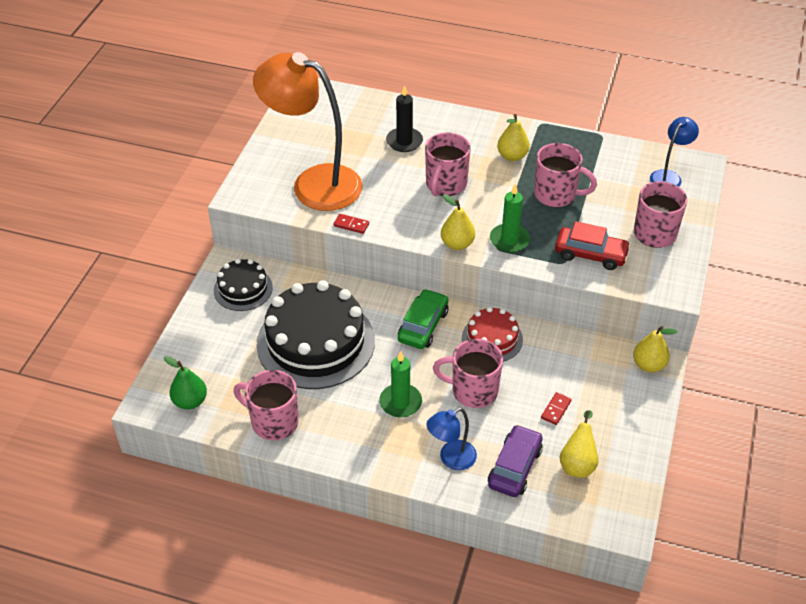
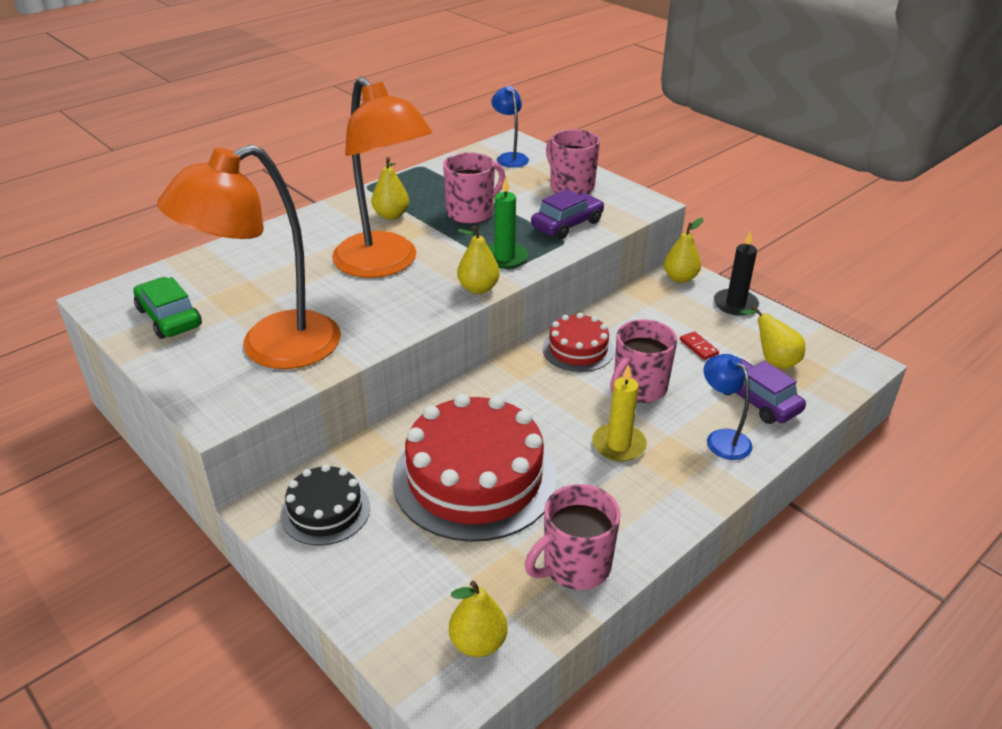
camera: 60 degrees left, 10 degrees down
green pear [164,356,207,410] -> yellow pear [449,580,508,657]
black cake [257,280,375,389] -> red cake [393,394,557,542]
red domino [334,214,369,234] -> none
green candle [379,351,422,417] -> yellow candle [592,364,647,462]
black candle [386,85,423,152] -> black candle moved to [714,231,759,316]
green car [398,289,448,349] -> green car moved to [133,277,202,339]
pink mug [425,132,471,196] -> orange lamp [332,77,432,278]
blue lamp [427,408,477,470] -> blue lamp turned 150 degrees clockwise [704,354,753,460]
red car [555,221,631,270] -> purple car [531,189,604,239]

